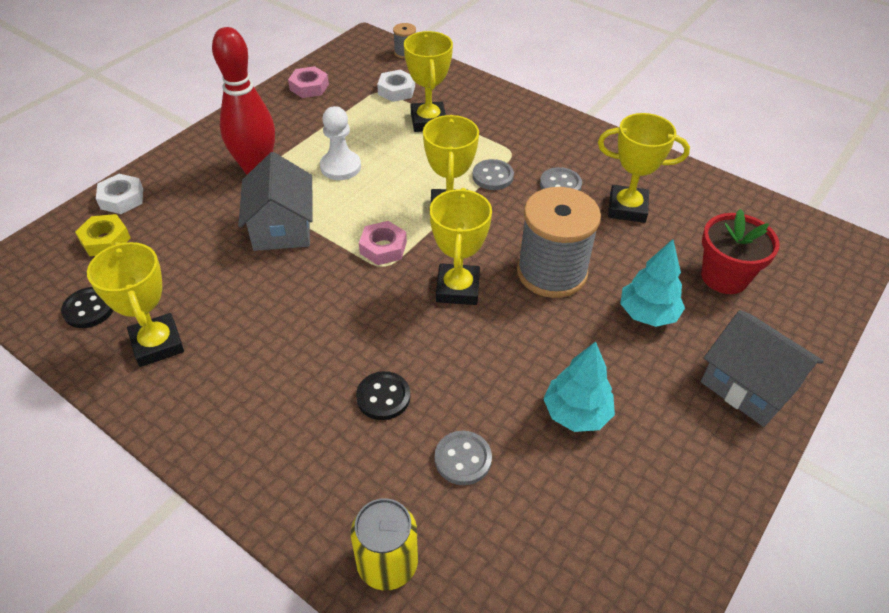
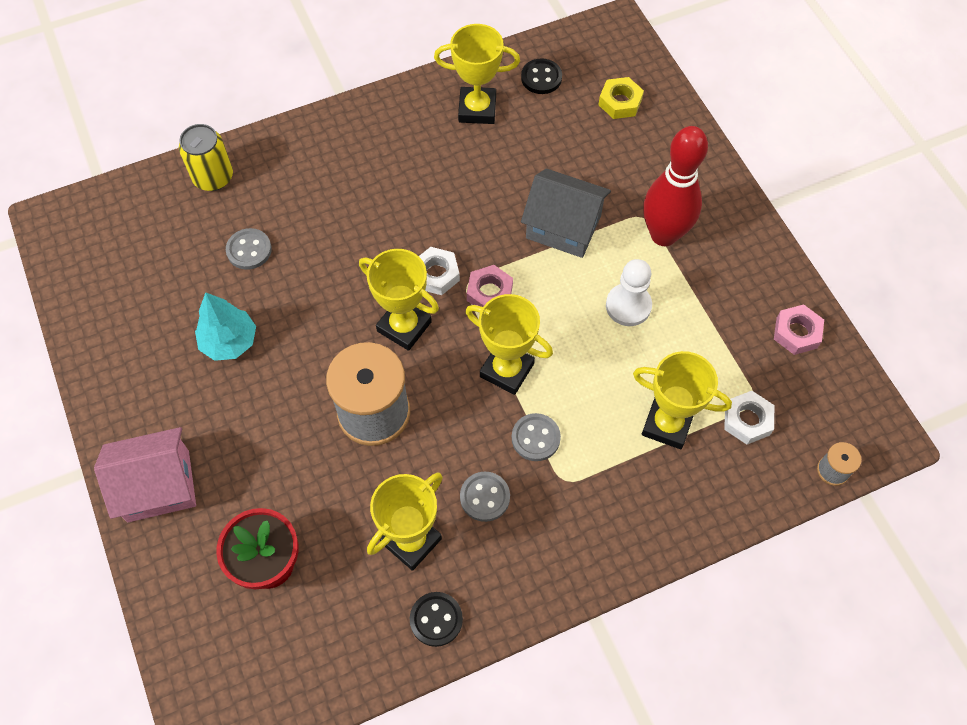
camera: 120 degrees right, 15 degrees up
white nut [96,174,143,214] -> white nut moved to [419,247,460,295]
black button [356,371,410,420] -> black button moved to [410,592,463,647]
turquoise tree [620,239,685,327] -> none
grey house [701,310,824,427] -> pink house [94,427,196,522]

